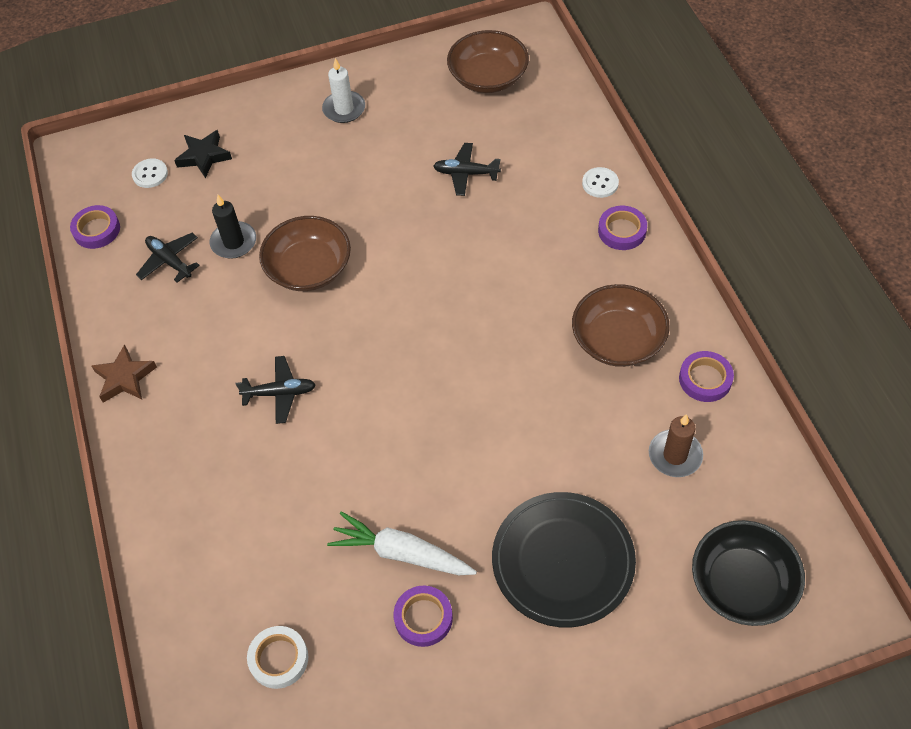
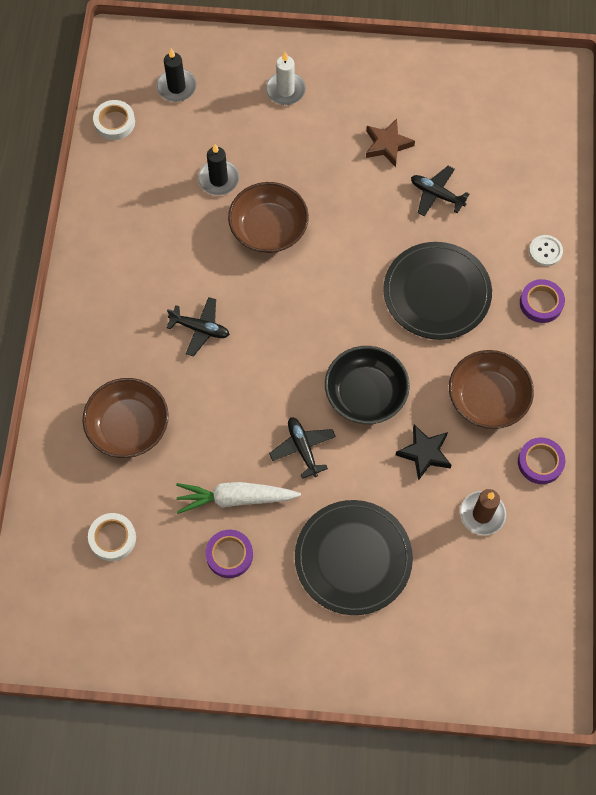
camera: 20 degrees right, 10 degrees up
purple tape [70,205,120,249] -> white tape [93,100,135,140]
brown star [92,344,157,403] -> brown star moved to [366,119,415,167]
white button [132,158,168,188] -> black candle [156,49,197,102]
black plane [136,233,200,283] -> black plane moved to [269,417,336,479]
black star [174,130,232,178] -> black star moved to [396,425,452,481]
white candle [322,58,365,123] -> white candle moved to [266,52,306,105]
white carrot [327,512,477,575] -> white carrot turned 45 degrees counterclockwise [176,482,301,514]
brown bowl [447,30,529,93] -> brown bowl moved to [83,378,168,458]
black bowl [692,520,805,626] -> black bowl moved to [325,346,410,424]
none -> black plate [383,242,492,340]

